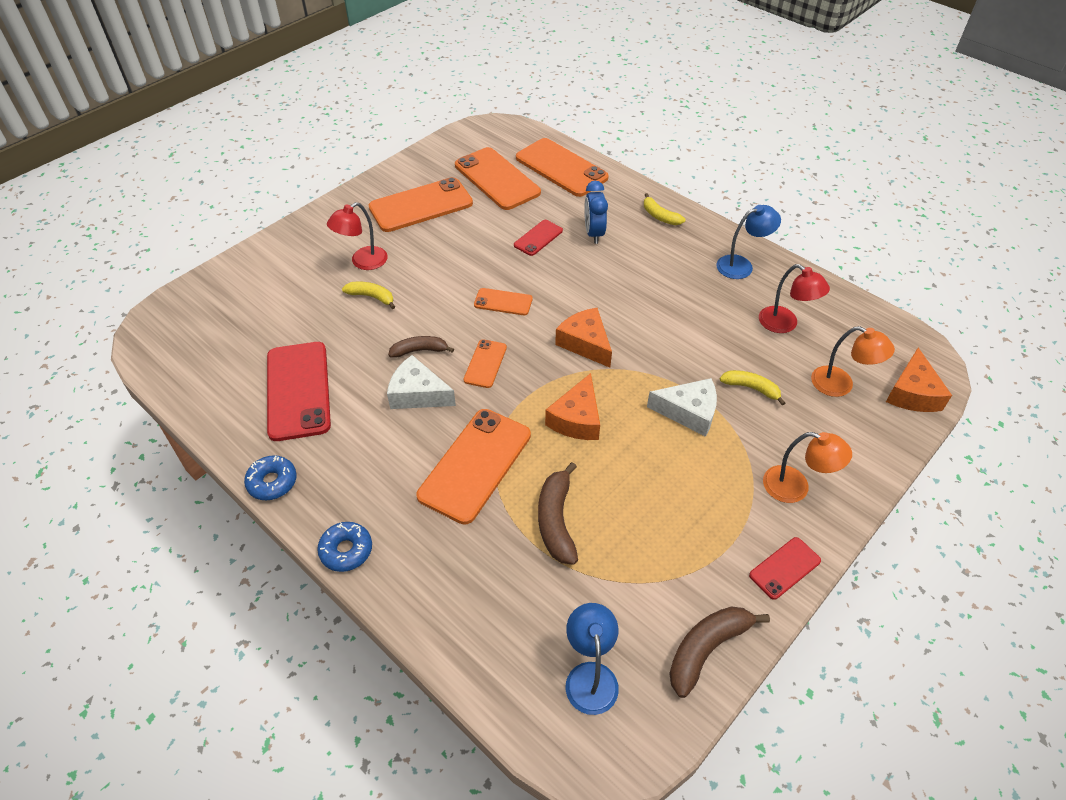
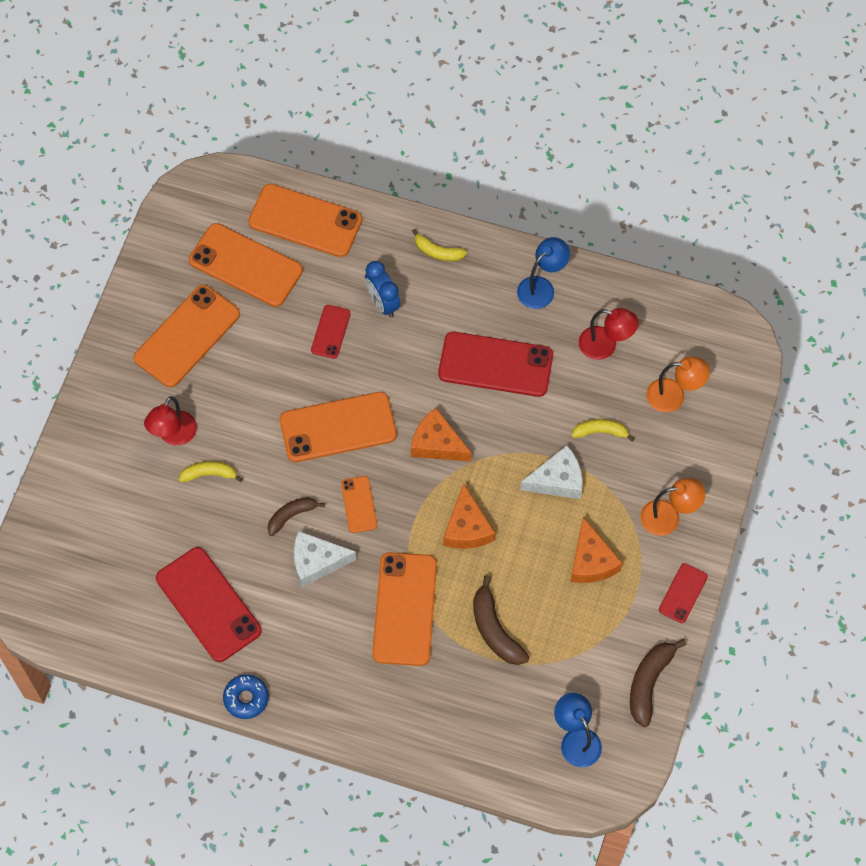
camera: 25 degrees left, 15 degrees up
blue donut [317,522,372,572] -> none
orange phone [474,288,532,315] -> orange phone [280,392,397,462], size x1.96
orange cheese [886,348,952,412] -> orange cheese moved to [570,517,622,583]
none -> red phone [438,332,553,397]

